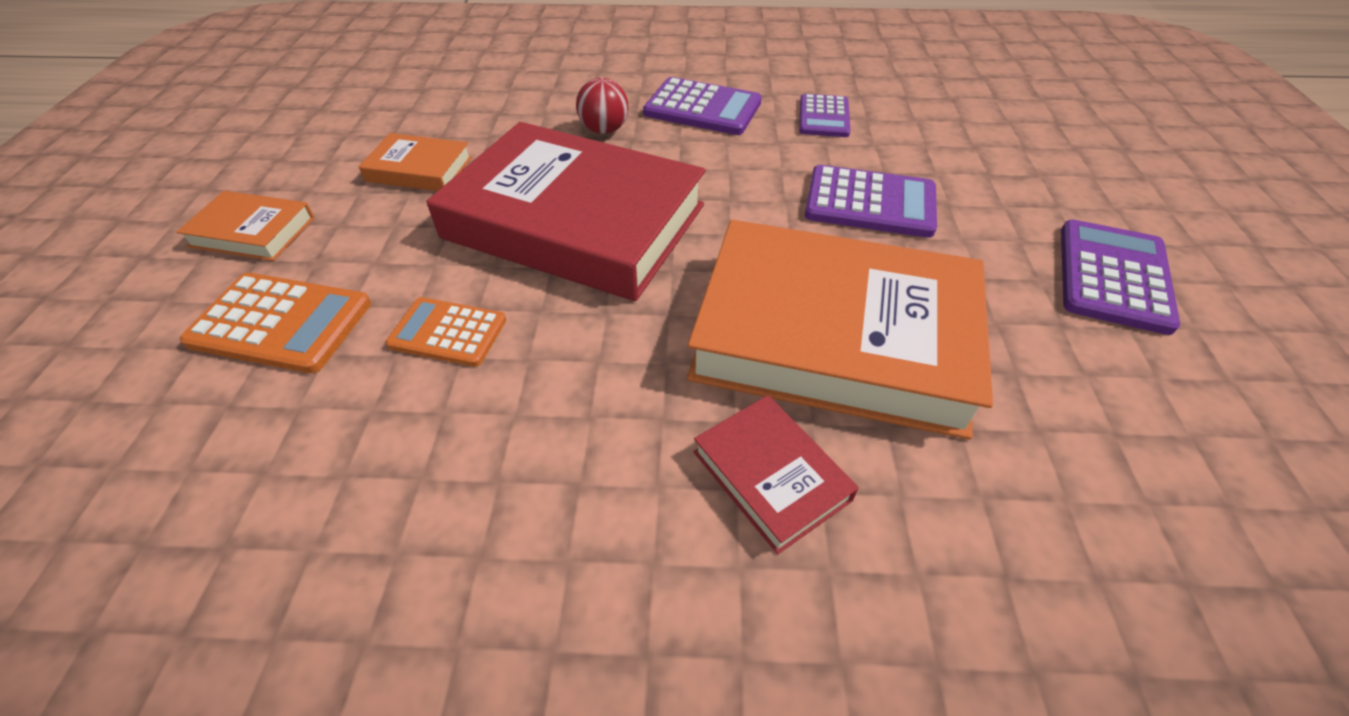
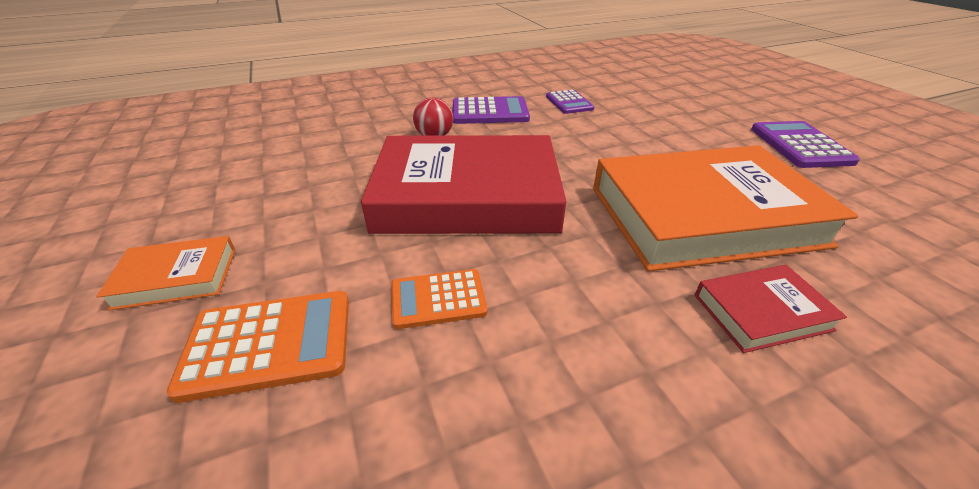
camera: 25 degrees left, 10 degrees down
orange book [358,133,472,191] -> none
red book [694,395,859,554] -> red book turned 45 degrees counterclockwise [695,265,847,353]
purple calculator [805,165,937,238] -> none

